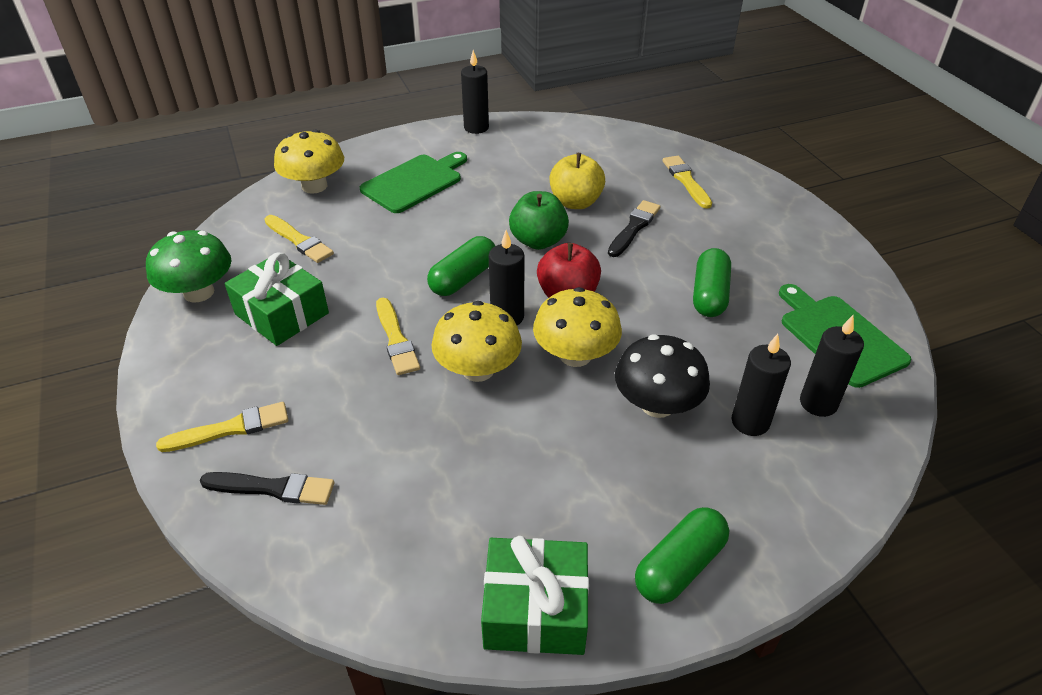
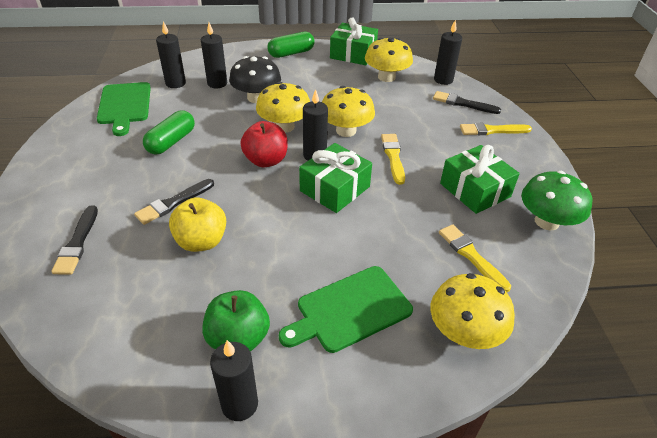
camera: 165 degrees left, 0 degrees up
green capsule [427,236,495,296] -> green gift [299,143,372,213]
green apple [509,191,569,250] -> green apple moved to [202,290,270,351]
yellow brush [662,156,712,209] -> black brush [51,205,98,275]
none -> yellow mushroom [365,37,413,82]
none -> black candle [434,19,462,85]

